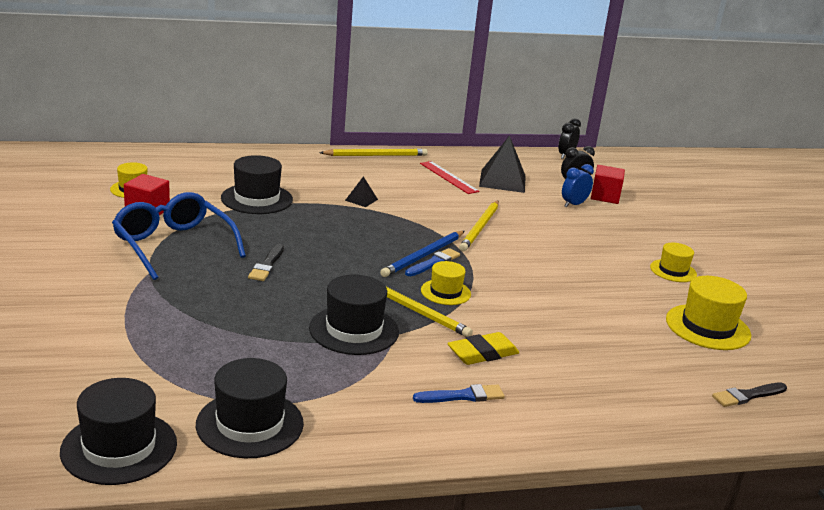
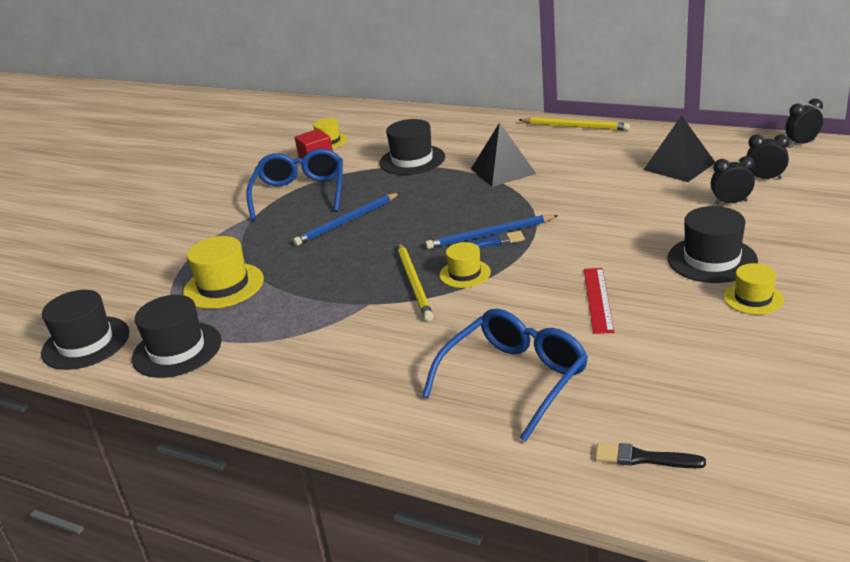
camera: 45 degrees right, 5 degrees up
black brush [248,244,284,281] -> blue pencil [293,193,400,246]
black hat [309,275,399,355] -> black hat moved to [667,206,758,283]
black pyramid [345,176,378,207] -> black pyramid [471,122,536,187], size x2.02
blue brush [413,384,505,403] -> none
red ruler [420,161,480,194] -> red ruler moved to [584,268,614,334]
yellow eraser [447,332,519,365] -> none
yellow pencil [459,201,499,252] -> none
blue clock [562,164,594,207] -> black clock [711,156,755,205]
red cube [591,165,625,204] -> none
yellow hat [666,276,751,350] -> yellow hat moved to [183,236,264,309]
none -> blue glasses [422,309,588,442]

